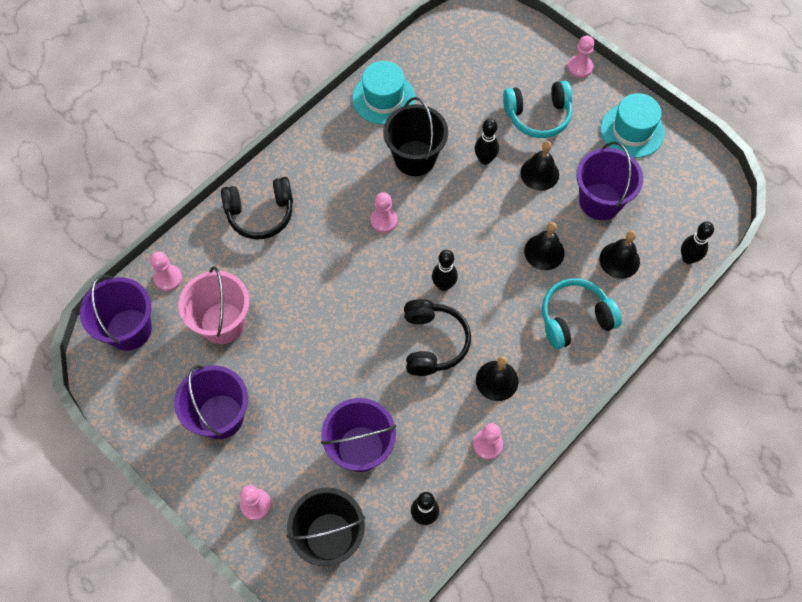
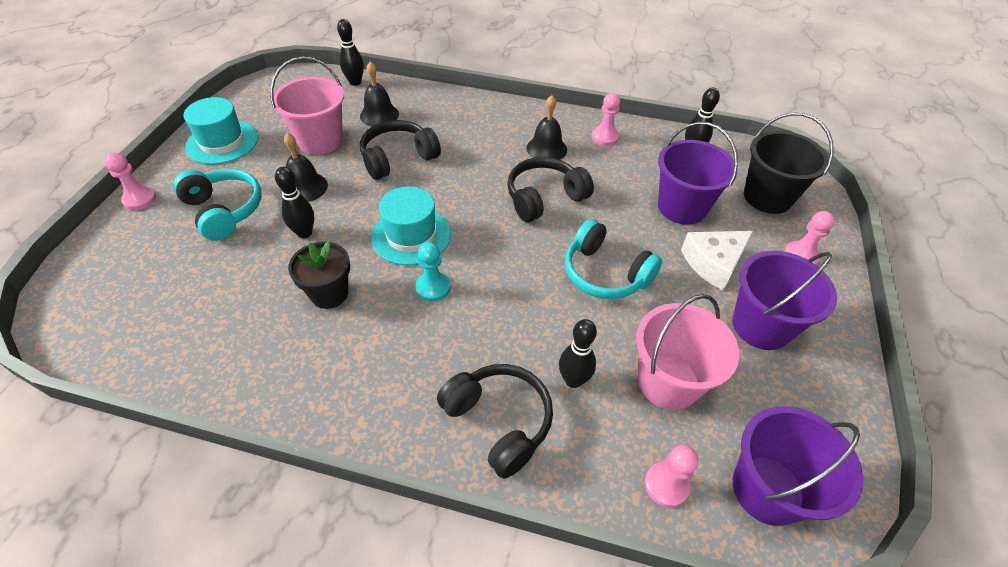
camera: 120 degrees left, 15 degrees down
turquoise hat [352,61,415,125] -> turquoise hat moved to [371,186,451,265]
pink pawn [370,192,397,233] -> turquoise pawn [415,242,451,302]
black bucket [383,97,448,176] -> black flower pot [288,242,350,309]
black bowling pin [432,250,458,291] -> black bowling pin moved to [559,319,597,388]
black bell [524,222,565,270] -> black headphones [360,120,441,180]
turquoise headphones [542,278,622,349] -> turquoise headphones moved to [565,219,662,299]
purple bucket [576,142,643,220] -> pink bucket [270,57,344,155]
none -> white cheese [681,231,753,290]

